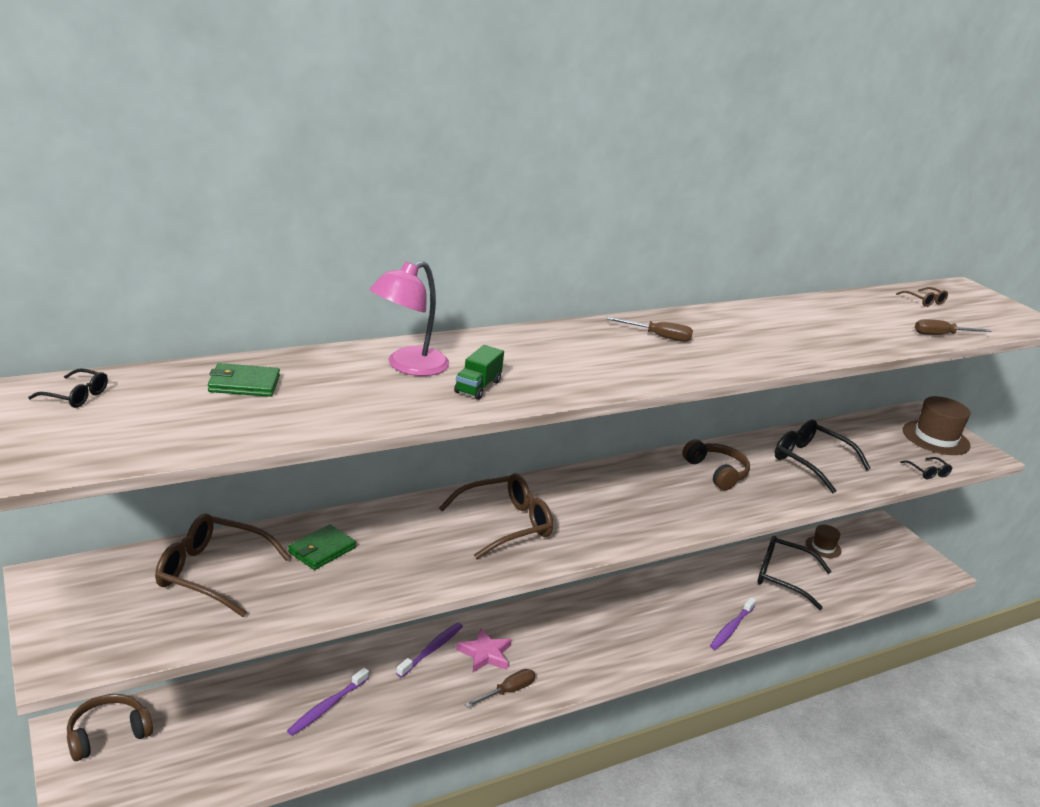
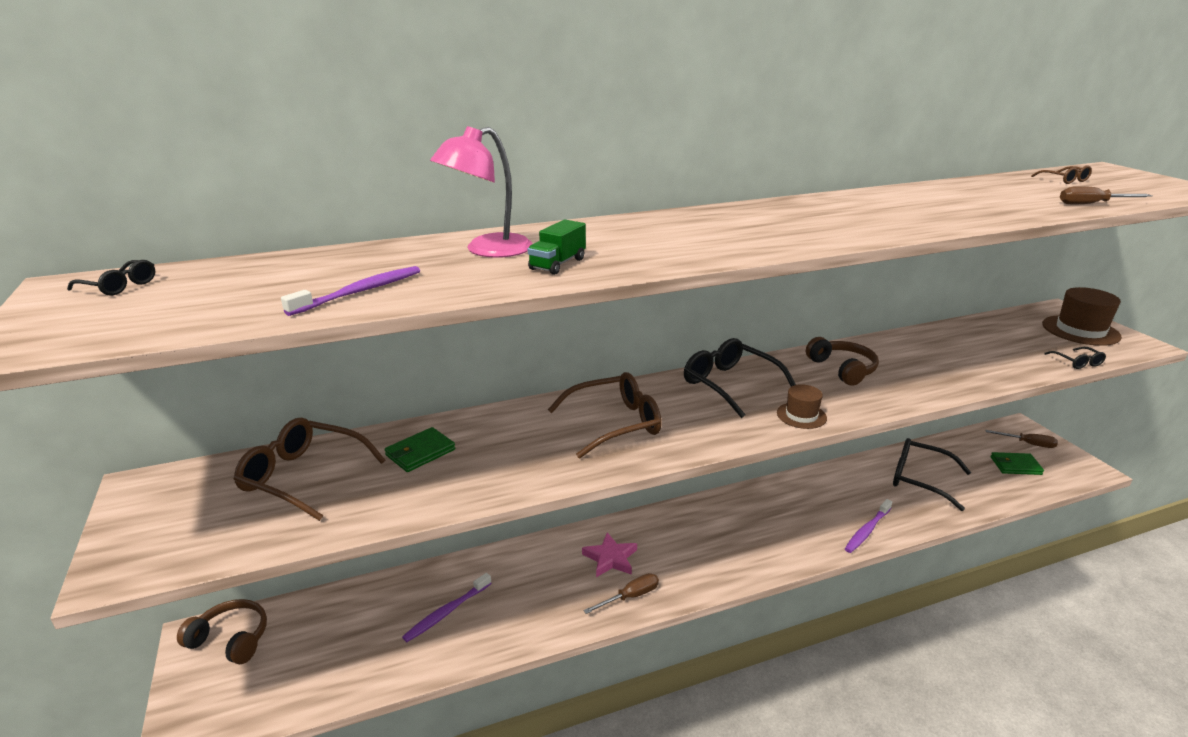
camera: 10 degrees right, 0 degrees up
brown headphones [67,694,153,761] -> brown headphones turned 45 degrees clockwise [177,599,267,664]
green wallet [208,363,280,397] -> green wallet moved to [990,452,1044,475]
purple toothbrush [396,623,463,678] -> purple toothbrush moved to [281,266,420,316]
brown screwdriver [606,317,693,342] -> brown screwdriver moved to [985,430,1058,448]
black glasses [775,419,871,493] -> black glasses moved to [684,338,796,418]
brown hat [805,525,841,558] -> brown hat moved to [777,384,827,429]

